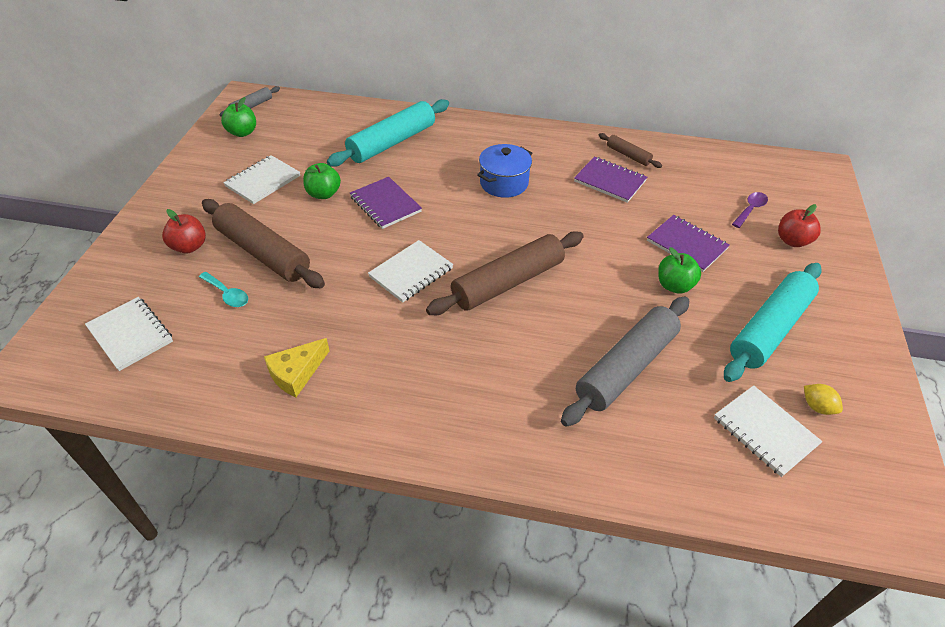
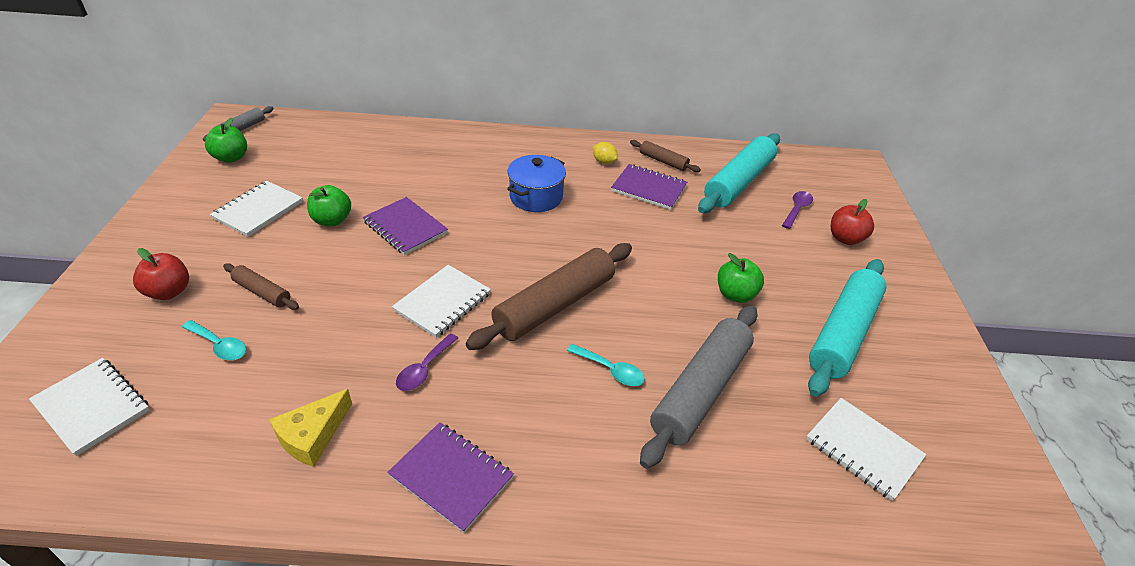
camera: 10 degrees left, 5 degrees down
brown rolling pin [202,199,325,288] -> brown rolling pin [223,263,299,310], size x0.49
turquoise rolling pin [327,99,449,167] -> turquoise rolling pin moved to [698,133,780,213]
purple notebook [647,215,730,272] -> purple notebook moved to [387,422,514,533]
yellow lemon [804,384,843,415] -> yellow lemon moved to [593,142,618,164]
none -> purple spoon [396,333,458,391]
none -> turquoise spoon [567,344,645,386]

